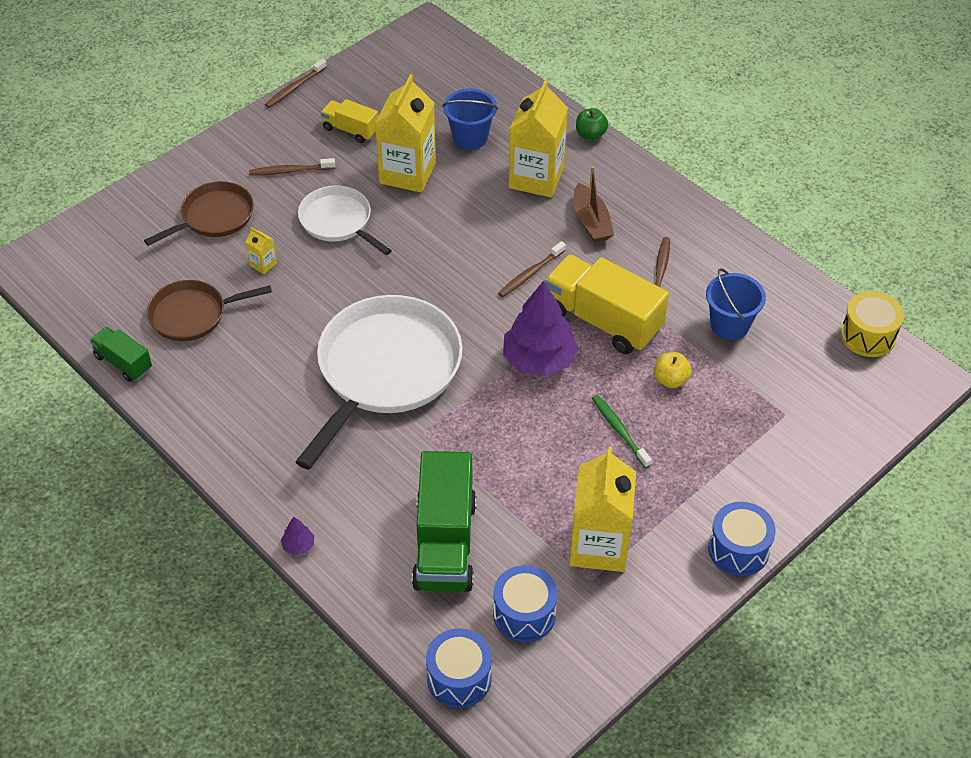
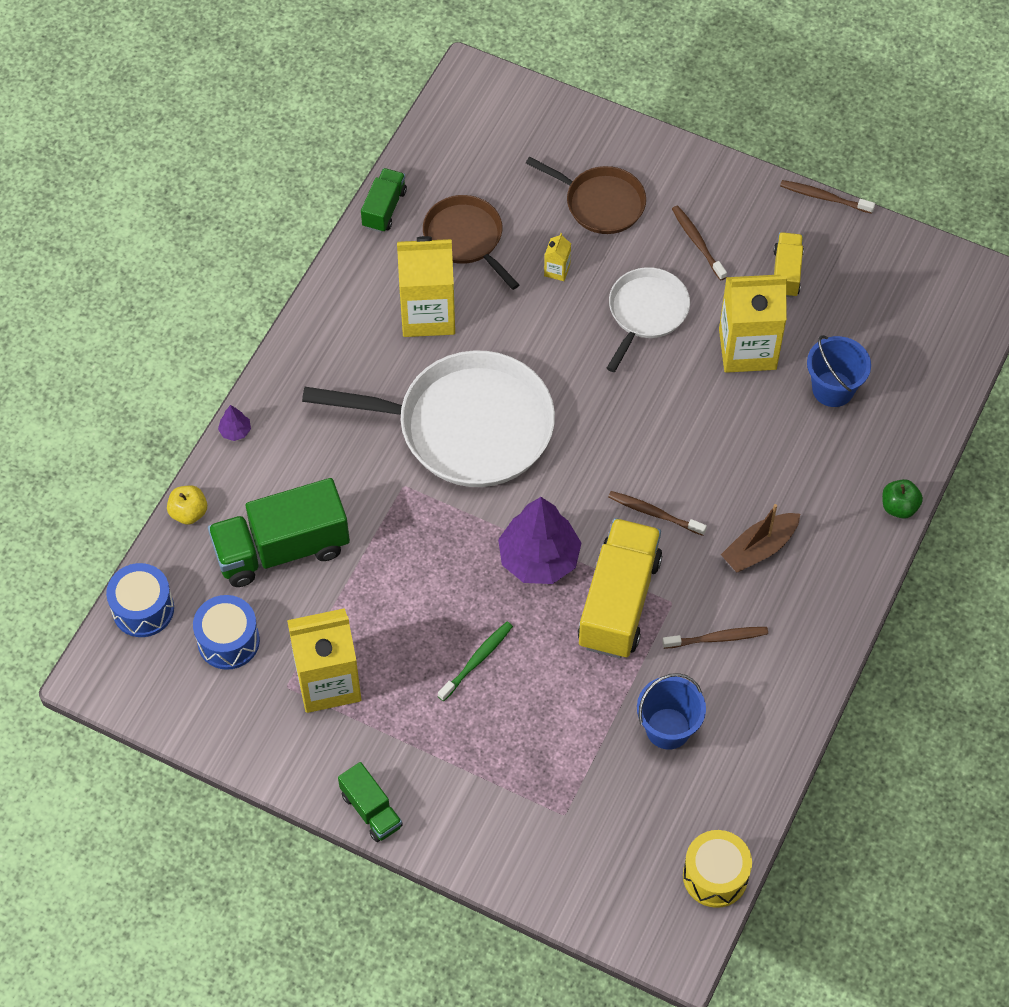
camera: 70 degrees right, 10 degrees up
yellow carton [509,79,568,198] -> yellow carton moved to [397,236,455,337]
yellow apple [654,352,692,388] -> yellow apple moved to [167,485,207,525]
blue drum [708,502,776,576] -> green truck [338,762,403,842]

